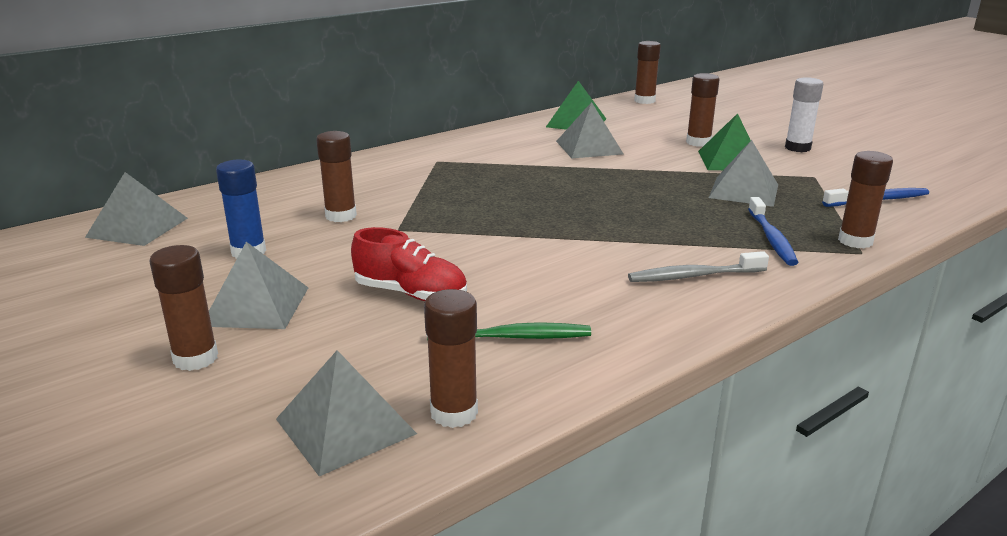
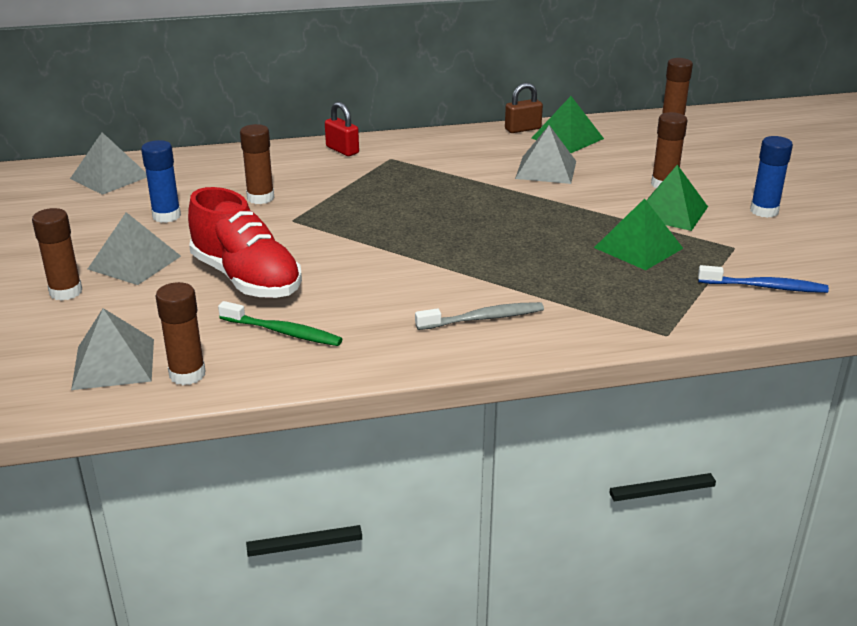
camera: 25 degrees right, 5 degrees up
red shoe [351,227,467,301] -> red shoe [188,187,302,298], size x1.51
grey toothbrush [628,251,769,282] -> grey toothbrush turned 150 degrees clockwise [415,302,544,330]
grey pyramid [709,140,778,207] -> green pyramid [594,198,683,270]
blue toothbrush [748,197,799,266] -> none
white glue stick [785,77,823,152] -> blue glue stick [750,136,793,218]
brown glue stick [838,151,893,248] -> none
none -> red padlock [325,102,359,156]
none -> brown padlock [505,83,543,133]

